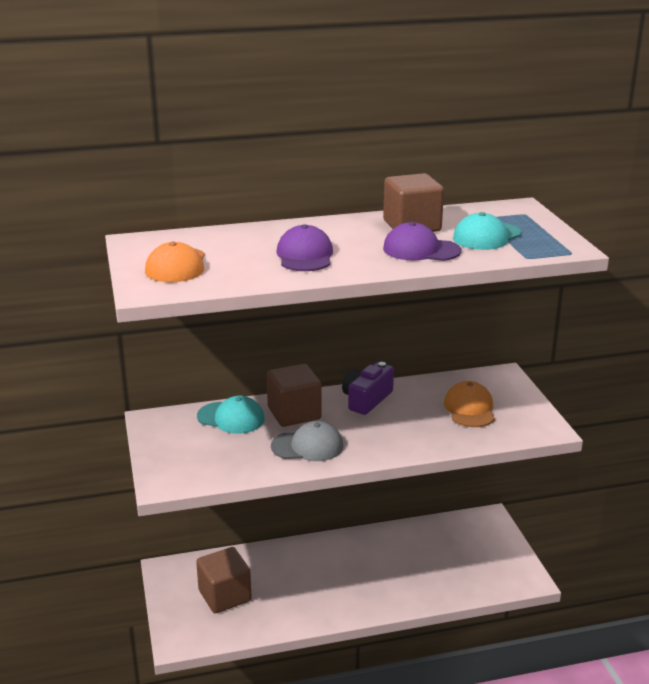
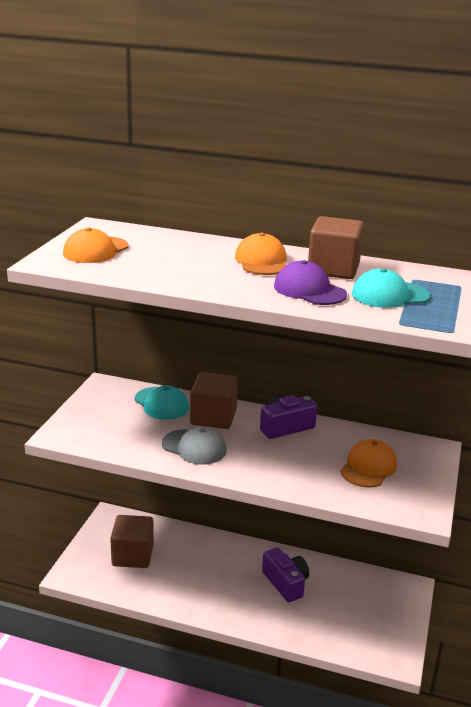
camera: 30 degrees right, 0 degrees up
purple cap [276,224,333,271] -> none
none -> orange cap [235,233,287,275]
none -> purple camera [262,547,309,602]

